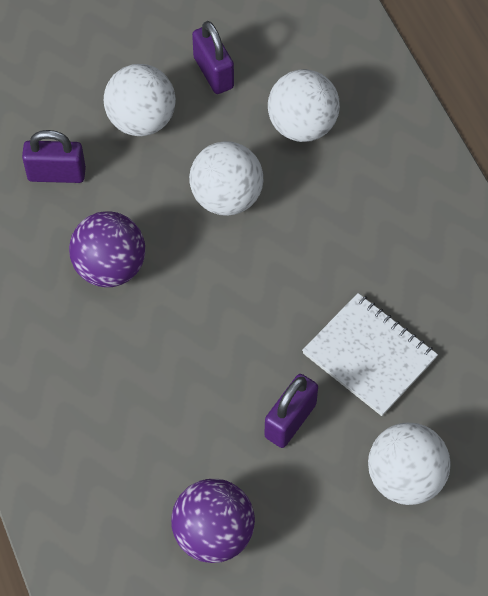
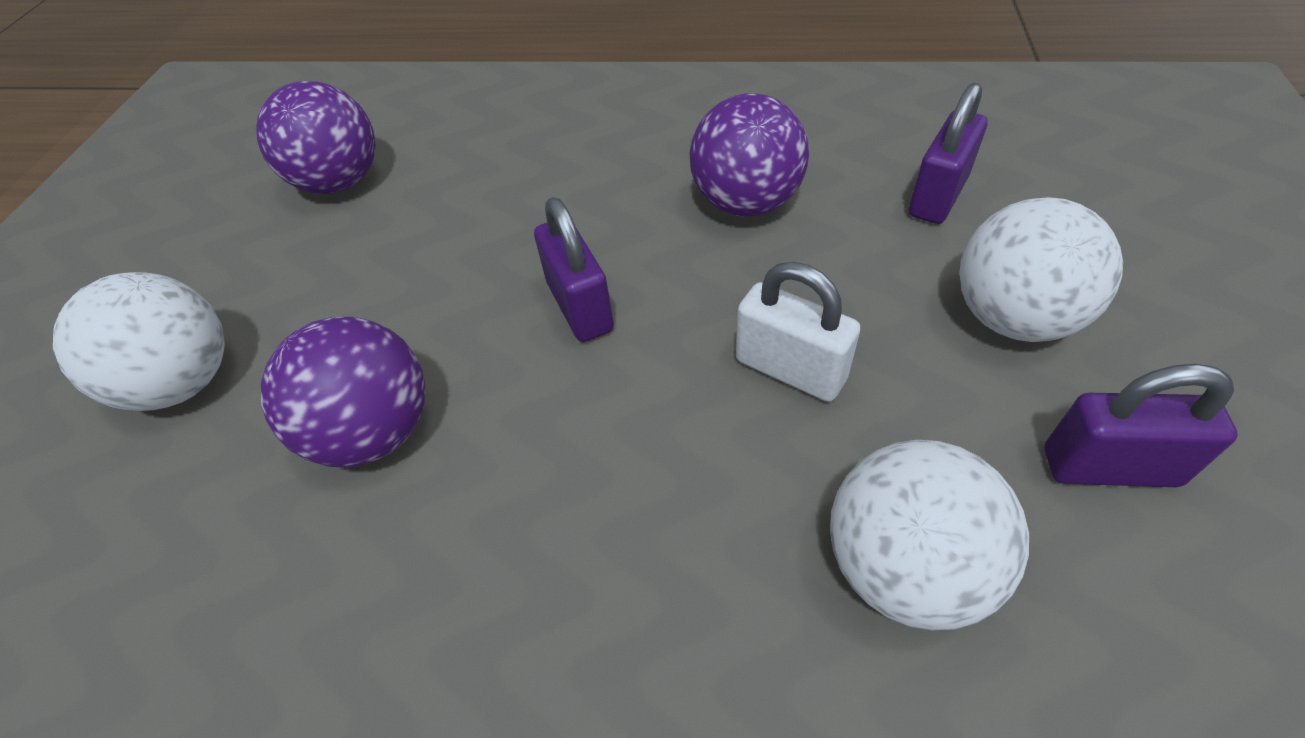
camera: 125 degrees right, 10 degrees down
white ball [189,141,263,216] -> white padlock [736,262,861,402]
purple padlock [264,374,318,448] -> purple padlock moved to [534,197,614,342]
white notebook [302,293,438,416] -> purple ball [261,317,426,468]

